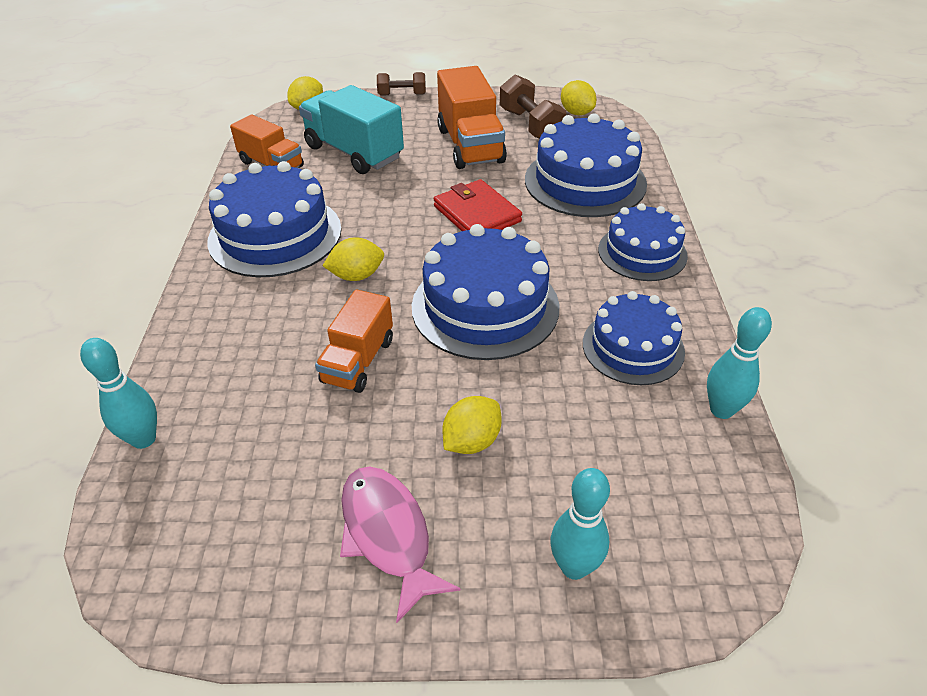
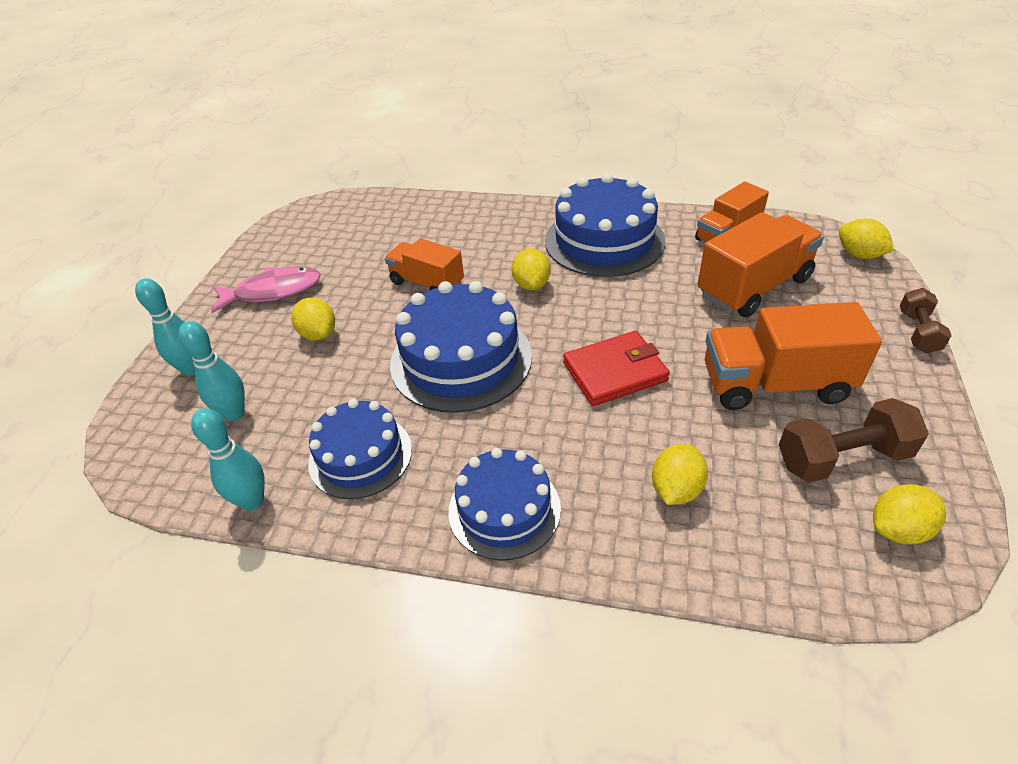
camera: 105 degrees right, 0 degrees up
turquoise bowling pin [80,338,157,449] -> turquoise bowling pin moved to [178,321,245,421]
turquoise truck [299,85,404,174] -> orange truck [697,212,824,317]
blue cake [525,113,647,217] -> yellow lemon [652,444,708,505]

